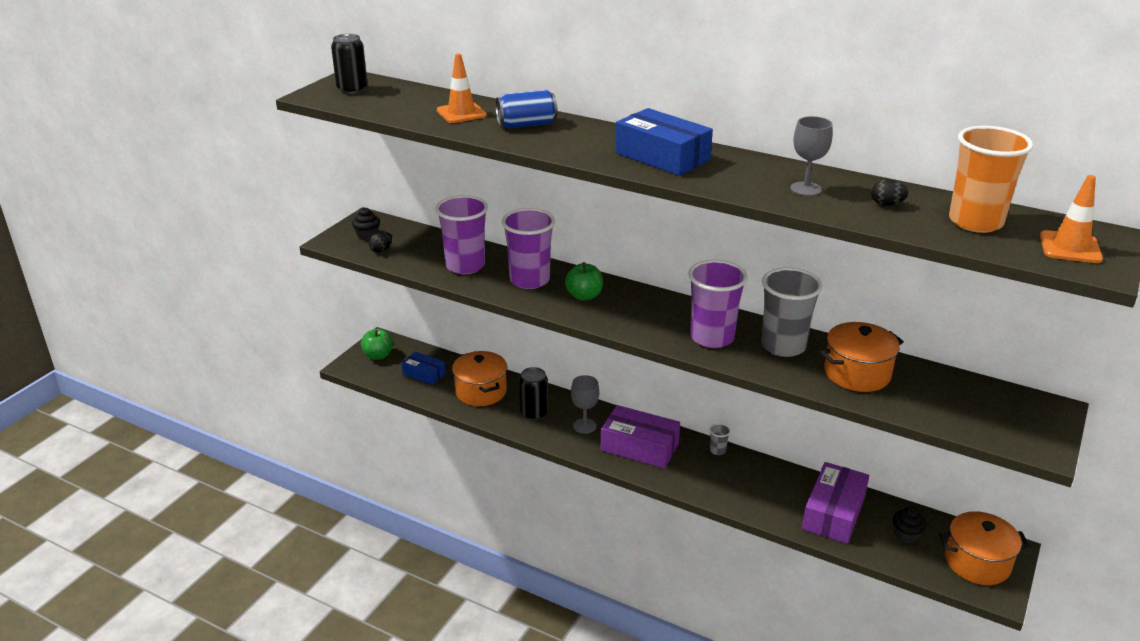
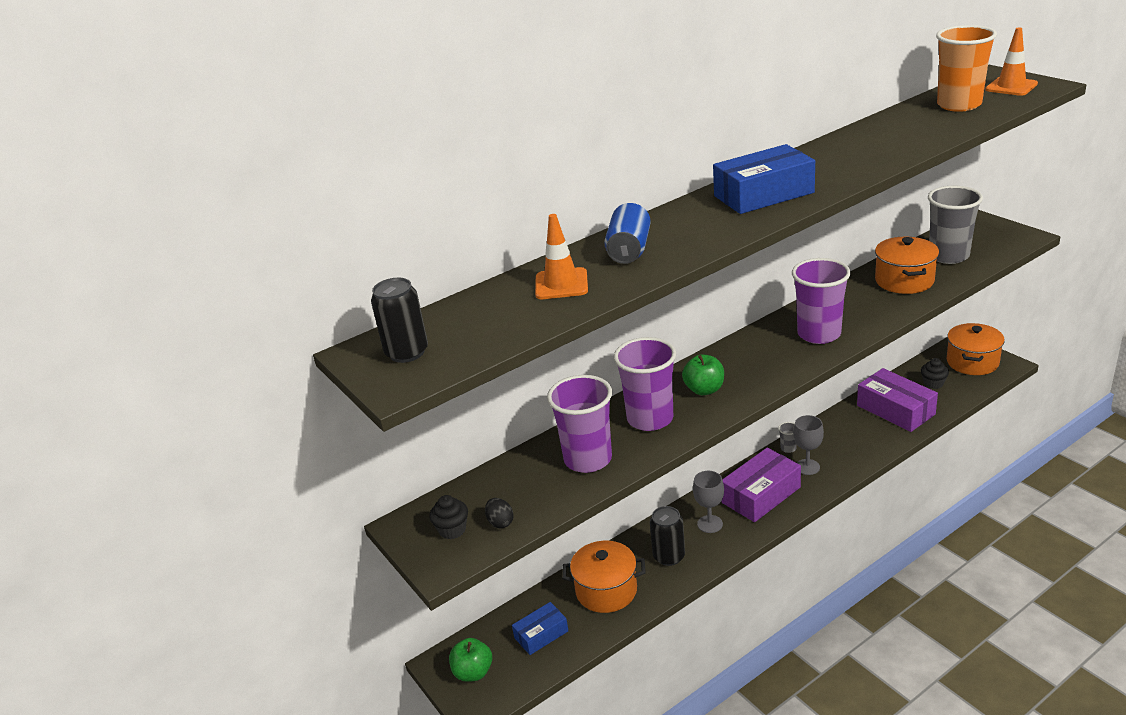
camera: 60 degrees left, 0 degrees up
grey cup [761,267,823,357] -> grey cup moved to [928,186,983,264]
grey goblet [790,116,833,196] -> grey goblet moved to [793,415,824,475]
black egg [871,179,908,206] -> none

